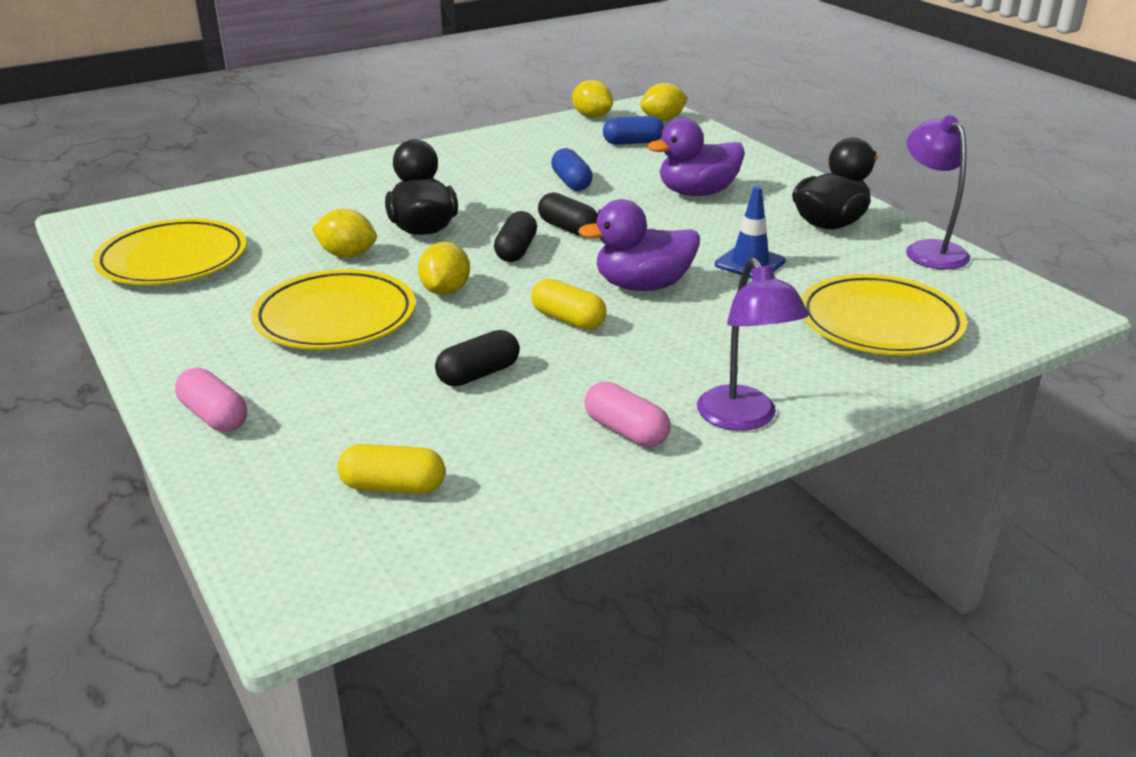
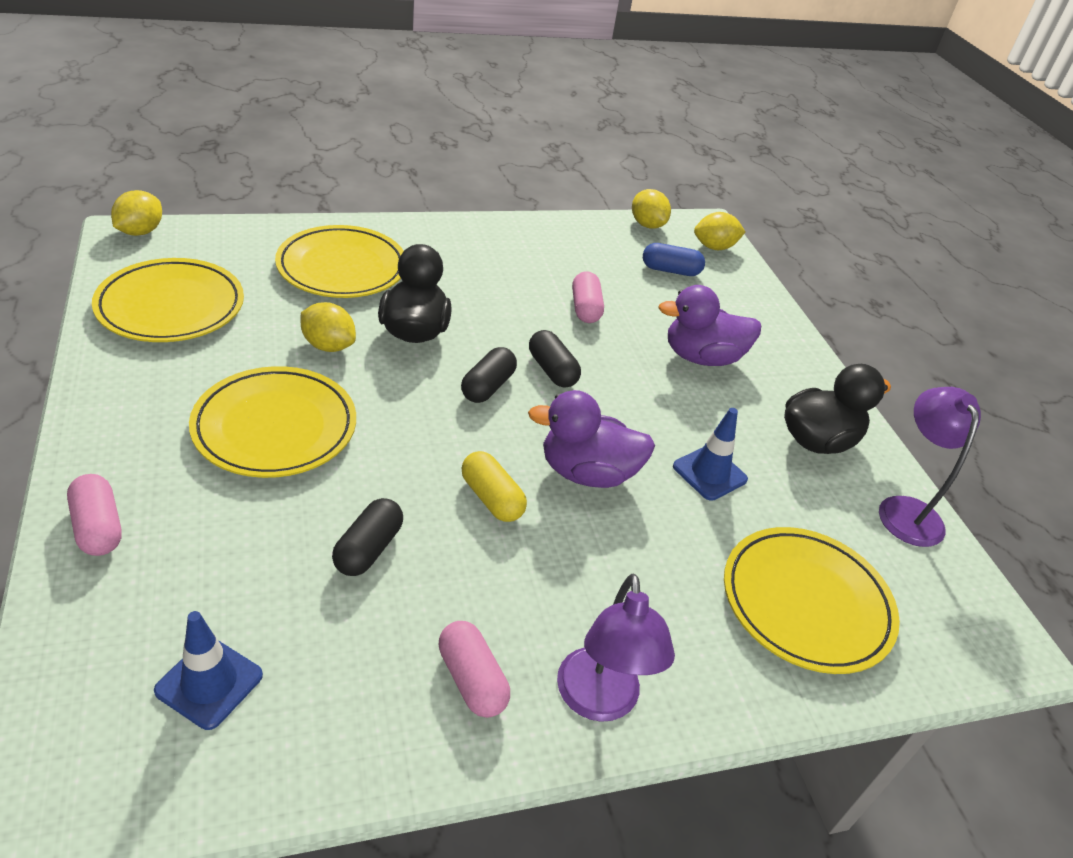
camera: 10 degrees right, 10 degrees up
yellow capsule [337,444,445,494] -> blue traffic cone [154,611,263,730]
yellow lemon [418,242,470,295] -> yellow lemon moved to [111,190,162,236]
black capsule [435,330,520,386] -> black capsule turned 45 degrees counterclockwise [332,498,403,576]
blue capsule [551,148,593,191] -> pink capsule [572,271,604,323]
none -> yellow plate [275,225,404,298]

